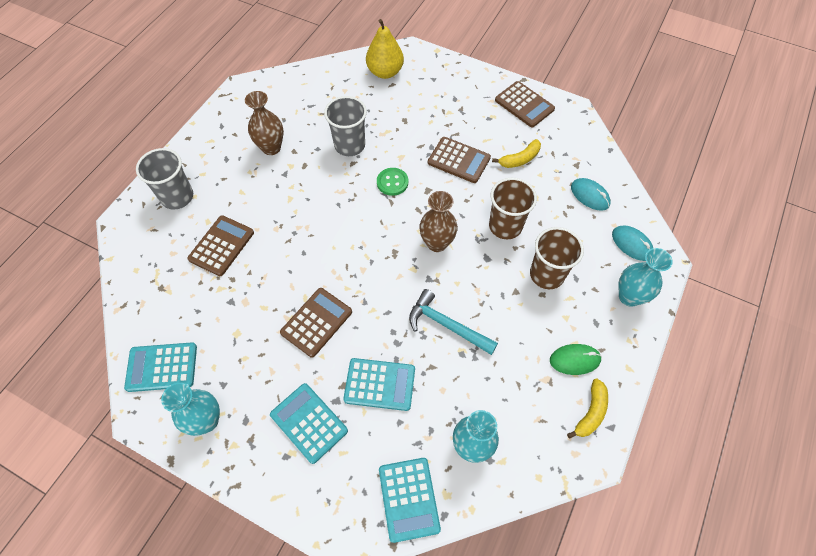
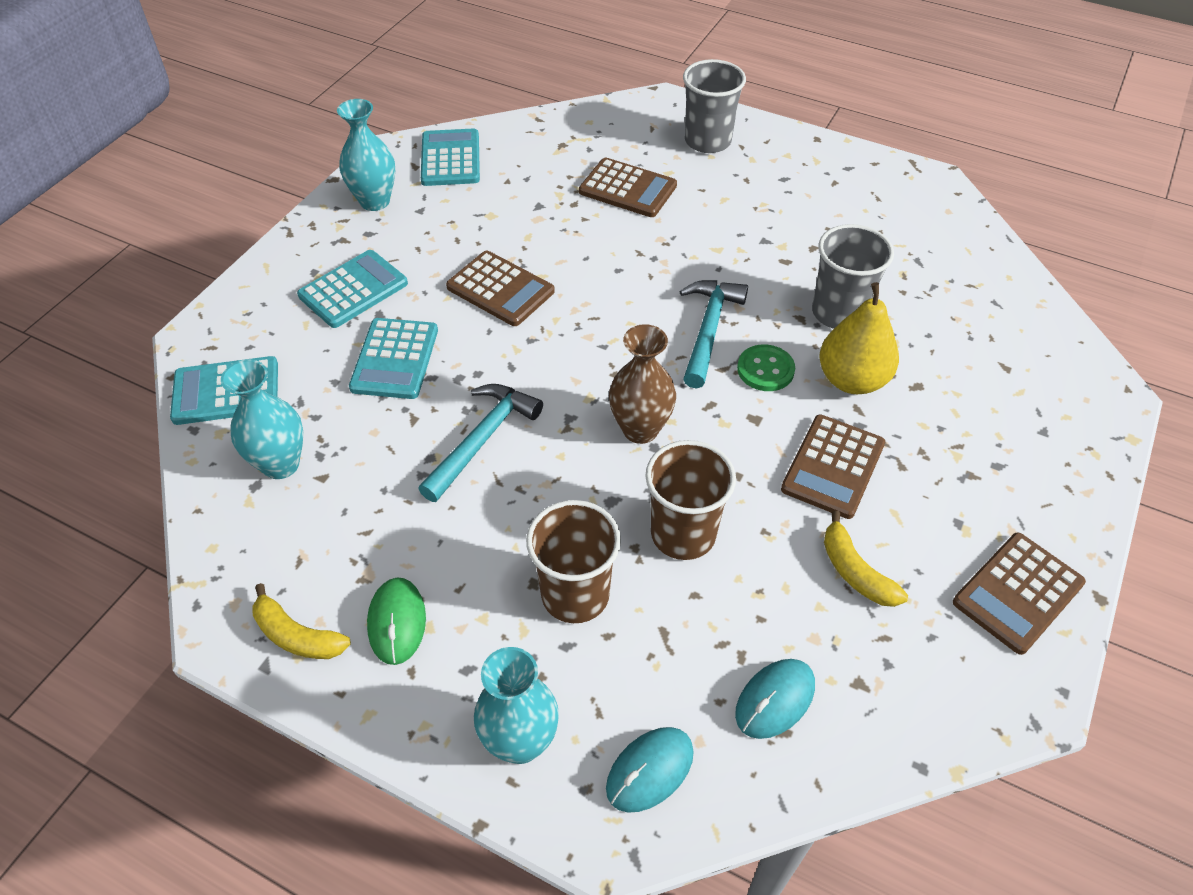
camera: 90 degrees right, 10 degrees down
brown vase [245,91,284,155] -> none
yellow pear [366,19,404,79] -> yellow pear moved to [819,282,899,394]
none -> turquoise hammer [679,280,748,389]

